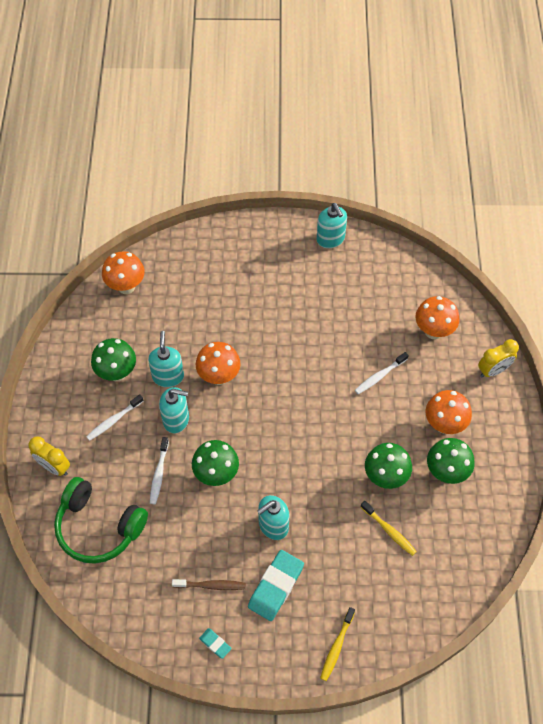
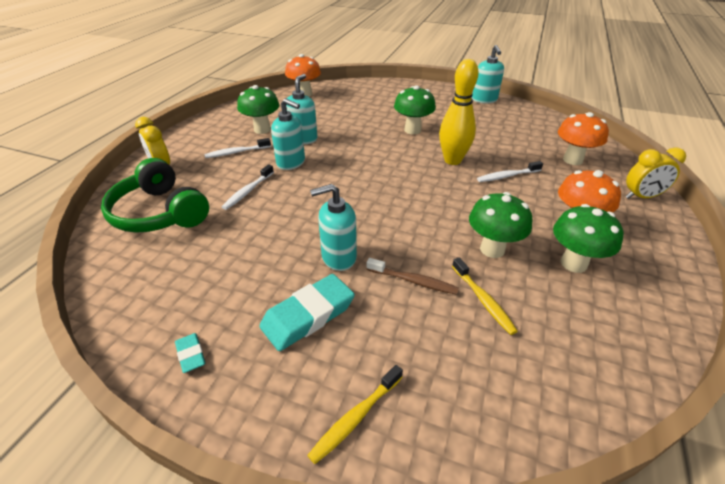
camera: 20 degrees right, 20 degrees down
brown toothbrush [172,579,246,590] -> brown toothbrush moved to [367,258,459,295]
green mushroom [192,440,239,486] -> green mushroom moved to [394,85,436,134]
orange mushroom [196,342,241,385] -> none
none -> yellow bowling pin [439,59,479,165]

